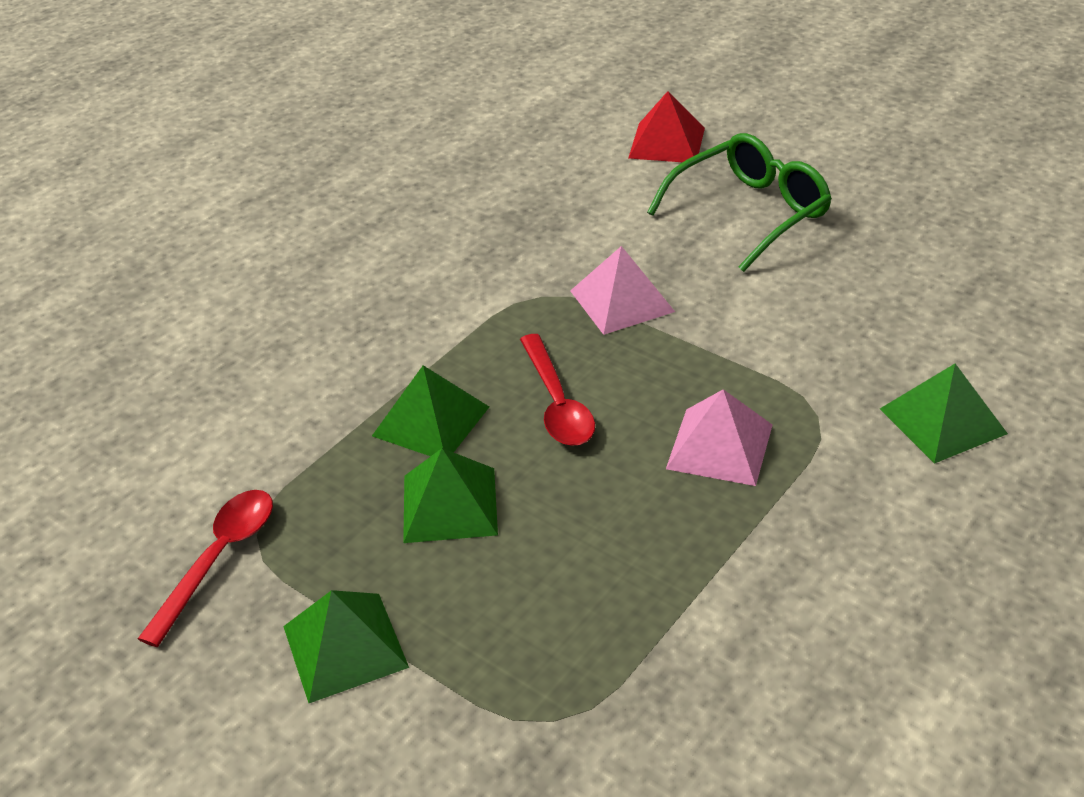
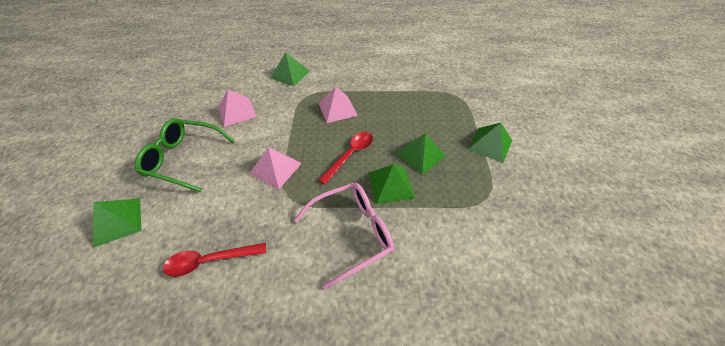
camera: 130 degrees left, 10 degrees up
red spoon [138,490,273,647] -> red spoon moved to [163,243,266,277]
red pyramid [628,91,705,162] -> green pyramid [93,198,142,248]
none -> pink pyramid [218,90,257,127]
none -> pink glasses [294,183,394,289]

